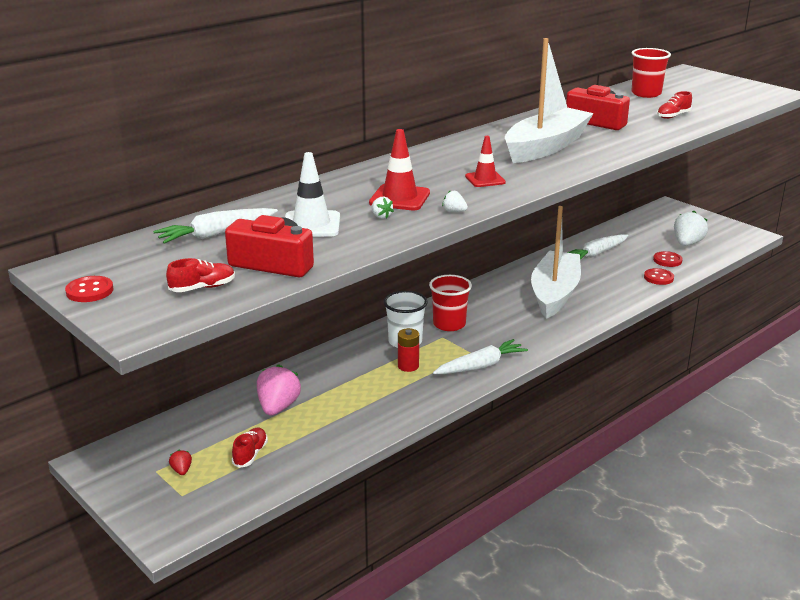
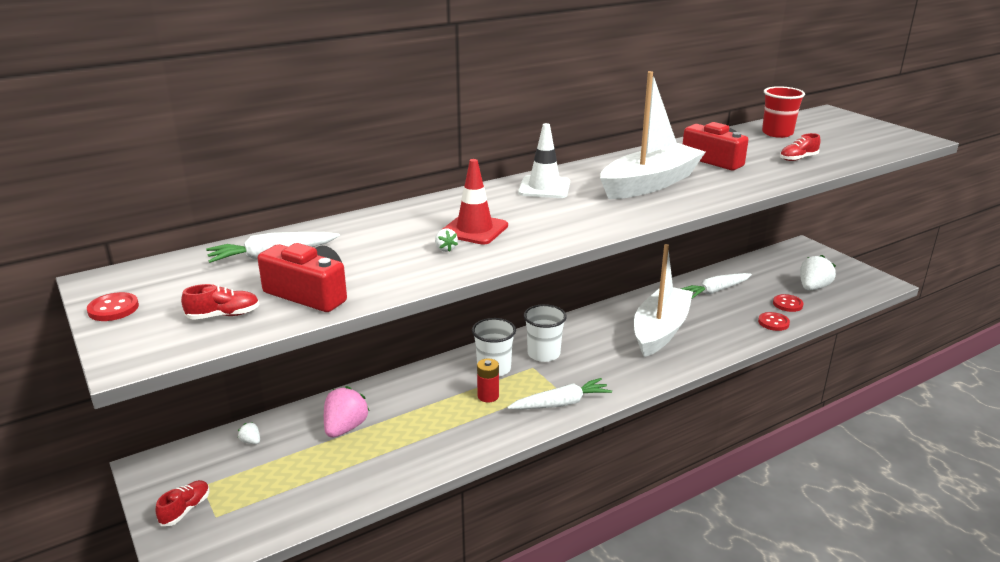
camera: 10 degrees right, 0 degrees up
red strawberry [169,450,192,475] -> none
red shoe [232,428,268,468] -> red shoe moved to [156,480,209,526]
white traffic cone [285,152,340,237] -> white traffic cone moved to [518,123,570,198]
red cup [429,275,472,331] -> white cup [524,304,567,362]
white strawberry [442,190,468,212] -> white strawberry moved to [238,422,260,444]
red traffic cone [465,136,506,187] -> none

